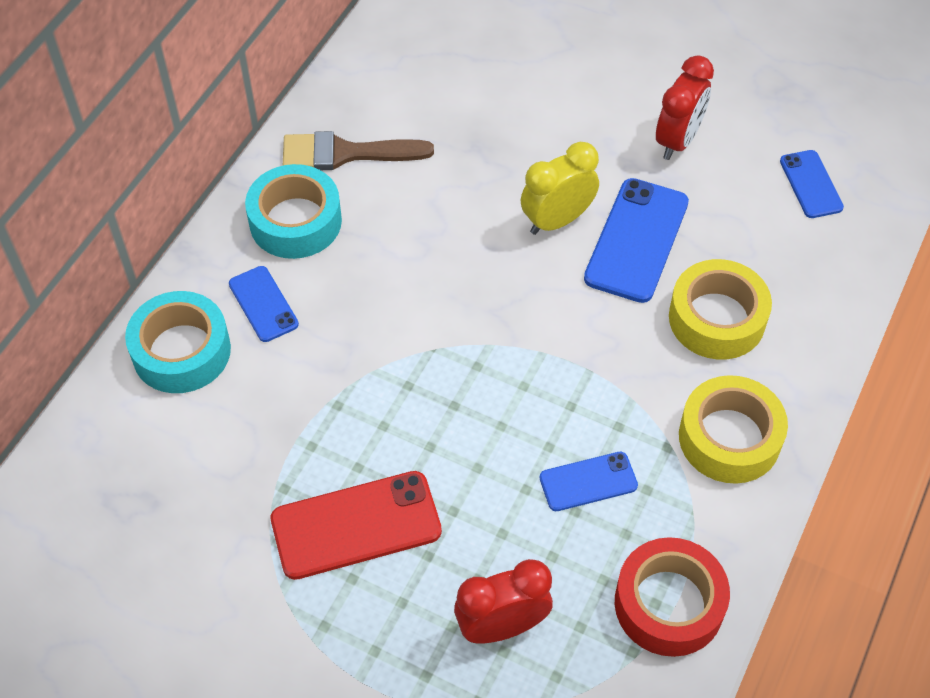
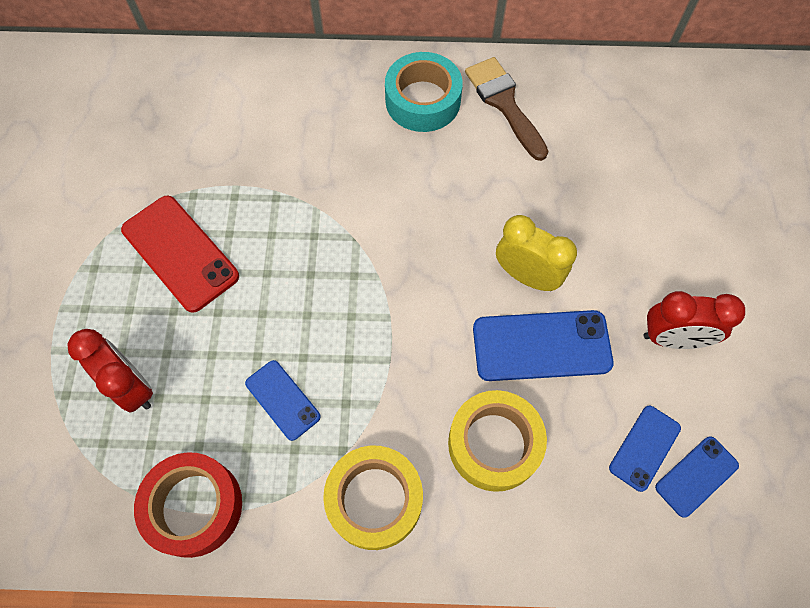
camera: 65 degrees right, 10 degrees up
turquoise tape [125,291,231,393] -> none
blue phone [229,266,299,342] -> blue phone moved to [609,406,681,492]

